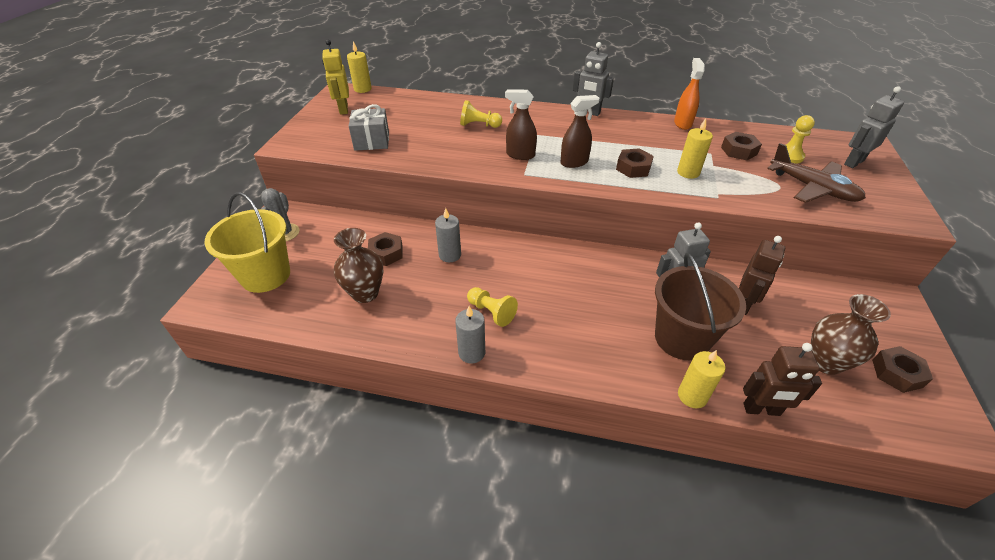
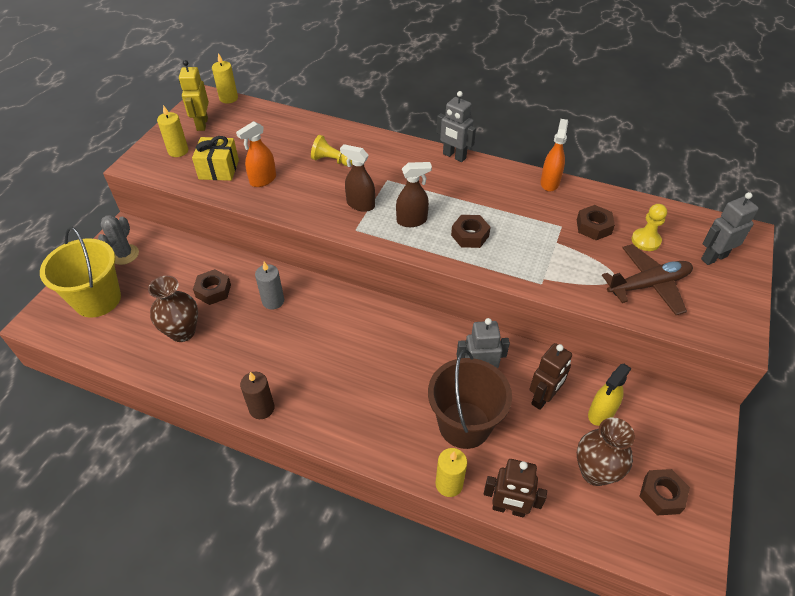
camera: 10 degrees right, 5 degrees up
grey gift [349,104,389,151] -> yellow gift [192,136,239,181]
grey candle [455,306,485,363] -> brown candle [240,372,274,419]
yellow pawn [467,287,518,327] -> none
yellow candle [677,118,713,179] -> yellow candle moved to [157,105,188,157]
brown plane [767,143,866,203] -> brown plane turned 75 degrees counterclockwise [602,244,693,315]
none -> orange spray bottle [236,121,276,187]
none -> yellow spray bottle [588,364,631,426]

